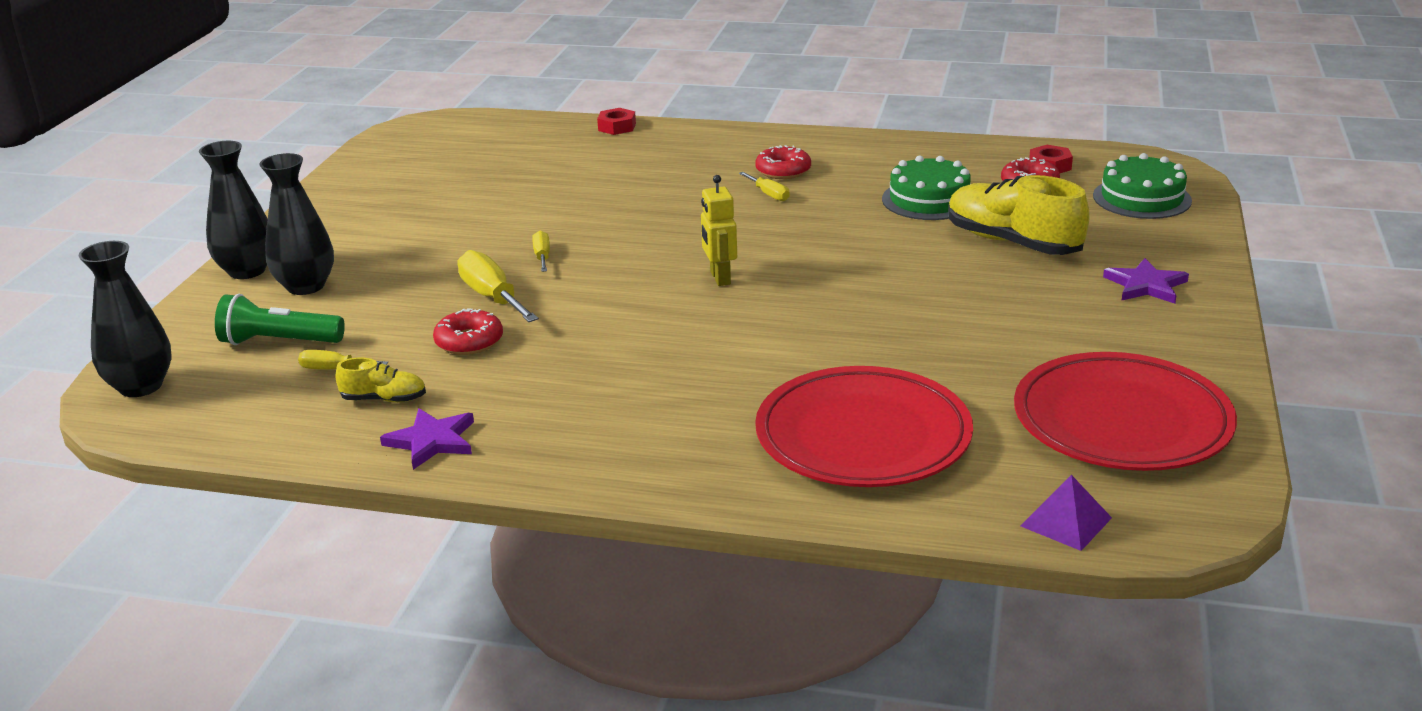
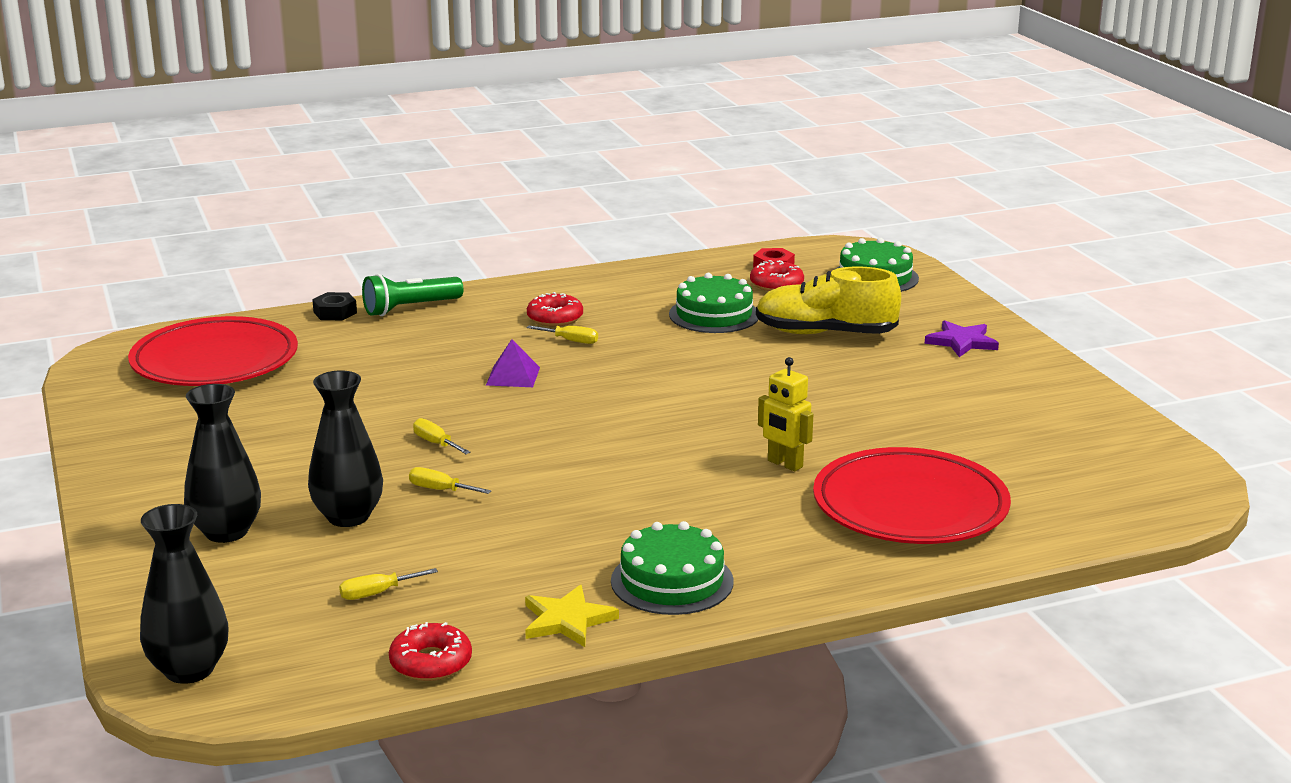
camera: 35 degrees left, 5 degrees down
black vase [199,141,268,279] -> black vase moved to [308,371,383,527]
green flashlight [215,294,345,345] -> green flashlight moved to [362,274,463,316]
yellow shoe [336,357,426,403] -> none
purple star [380,408,474,470] -> yellow star [525,585,619,647]
red donut [433,309,503,355] -> red donut moved to [389,622,472,681]
yellow screwdriver [457,250,539,322] -> yellow screwdriver [409,467,491,494], size x0.55
red nut [597,108,636,135] -> black nut [312,292,357,320]
yellow robot [701,175,737,286] -> yellow robot moved to [758,357,813,471]
red plate [1014,352,1237,471] -> red plate moved to [128,316,298,386]
purple pyramid [1021,475,1112,551] -> purple pyramid moved to [486,339,540,387]
none -> green cake [611,521,734,615]

